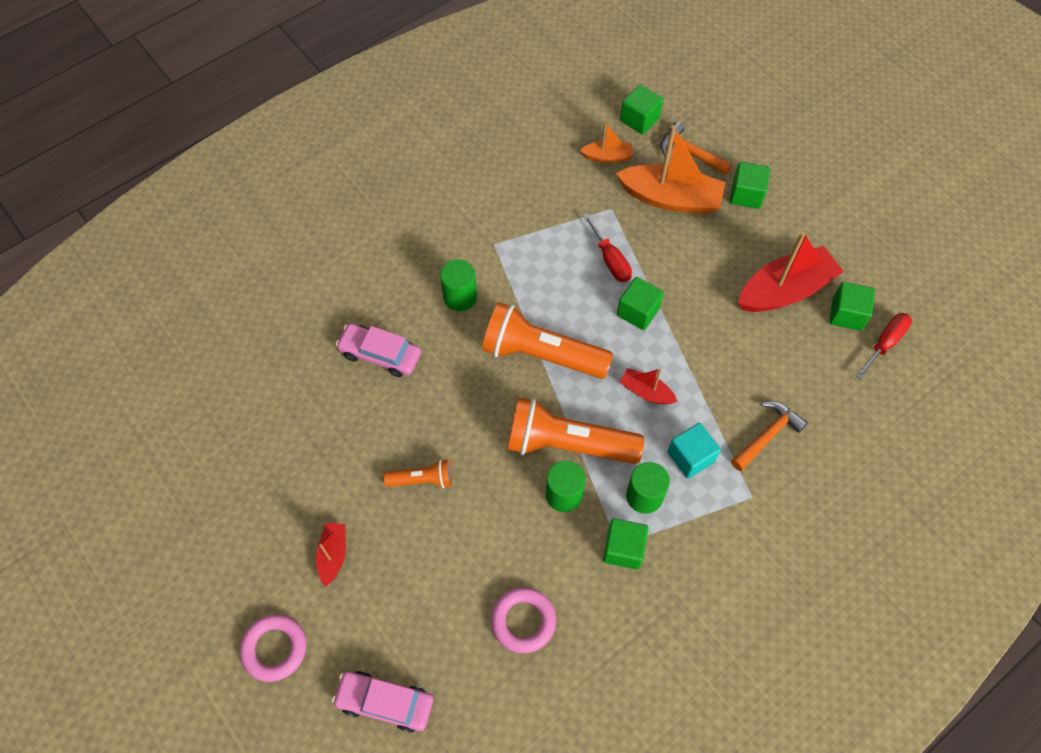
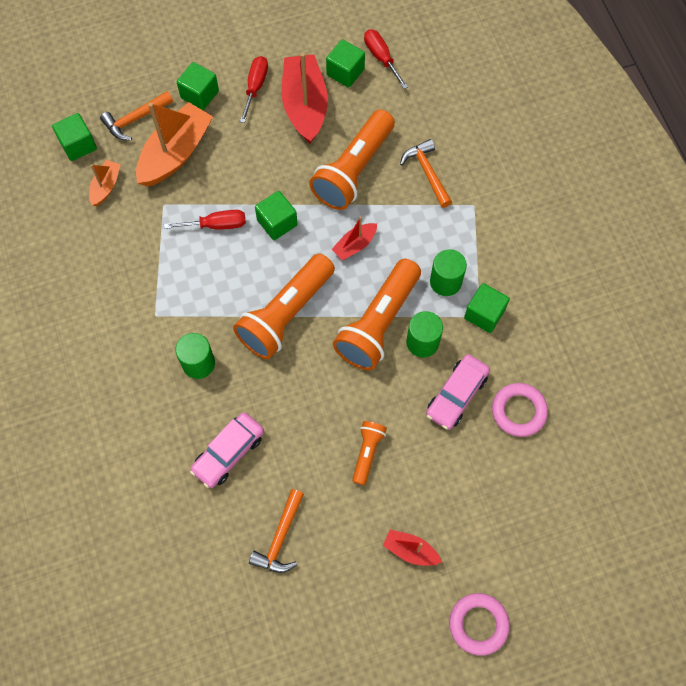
camera: 70 degrees left, 5 degrees up
pink car [332,671,433,733] -> pink car moved to [426,354,490,430]
turquoise cube [667,423,721,479] -> none
none -> red screwdriver [240,56,268,123]
none -> orange hammer [249,489,304,573]
none -> orange flashlight [309,109,395,210]

